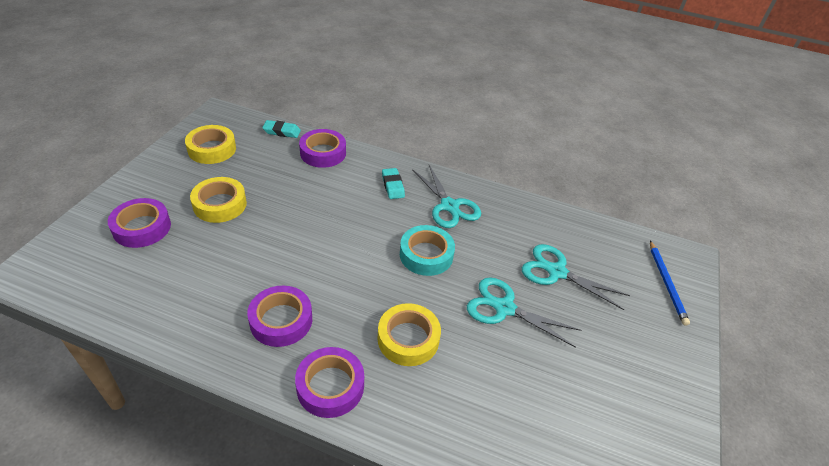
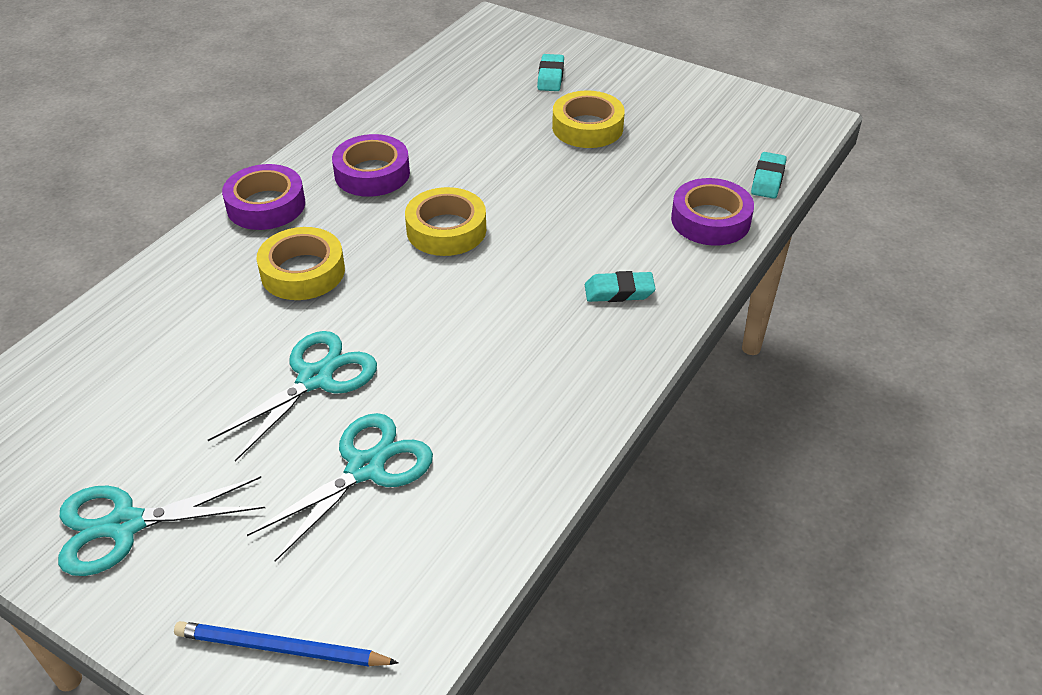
camera: 105 degrees right, 0 degrees up
purple tape [108,198,171,248] -> turquoise eraser [537,54,564,91]
yellow tape [185,125,236,164] -> yellow tape moved to [405,187,486,256]
turquoise tape [400,225,455,276] -> none
turquoise scissors [412,165,481,228] -> turquoise scissors moved to [58,476,265,576]

